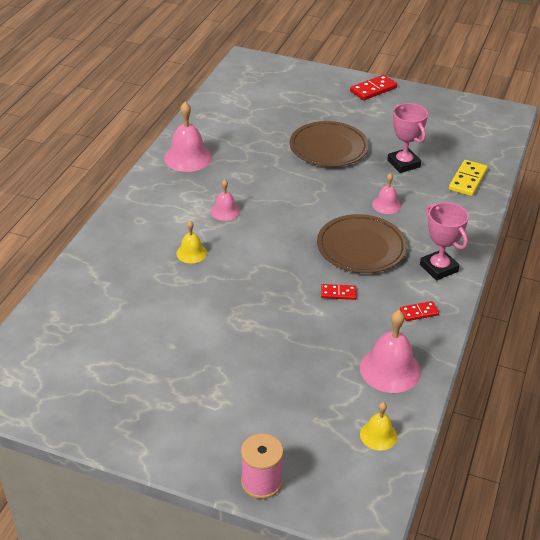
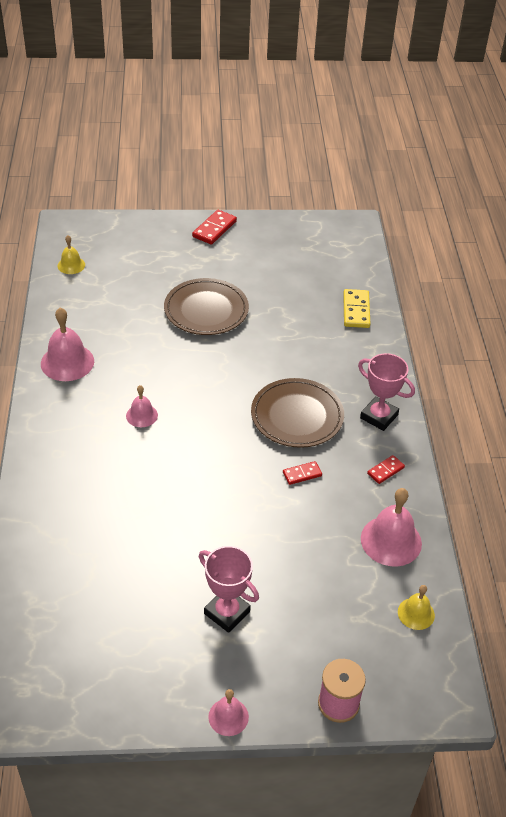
camera: 25 degrees left, 5 degrees up
yellow bell [176,221,207,263] -> yellow bell moved to [58,235,85,274]
pink bell [372,173,401,214] -> pink bell moved to [208,689,249,736]
pink trophy [387,103,428,173] -> pink trophy moved to [199,546,259,633]

